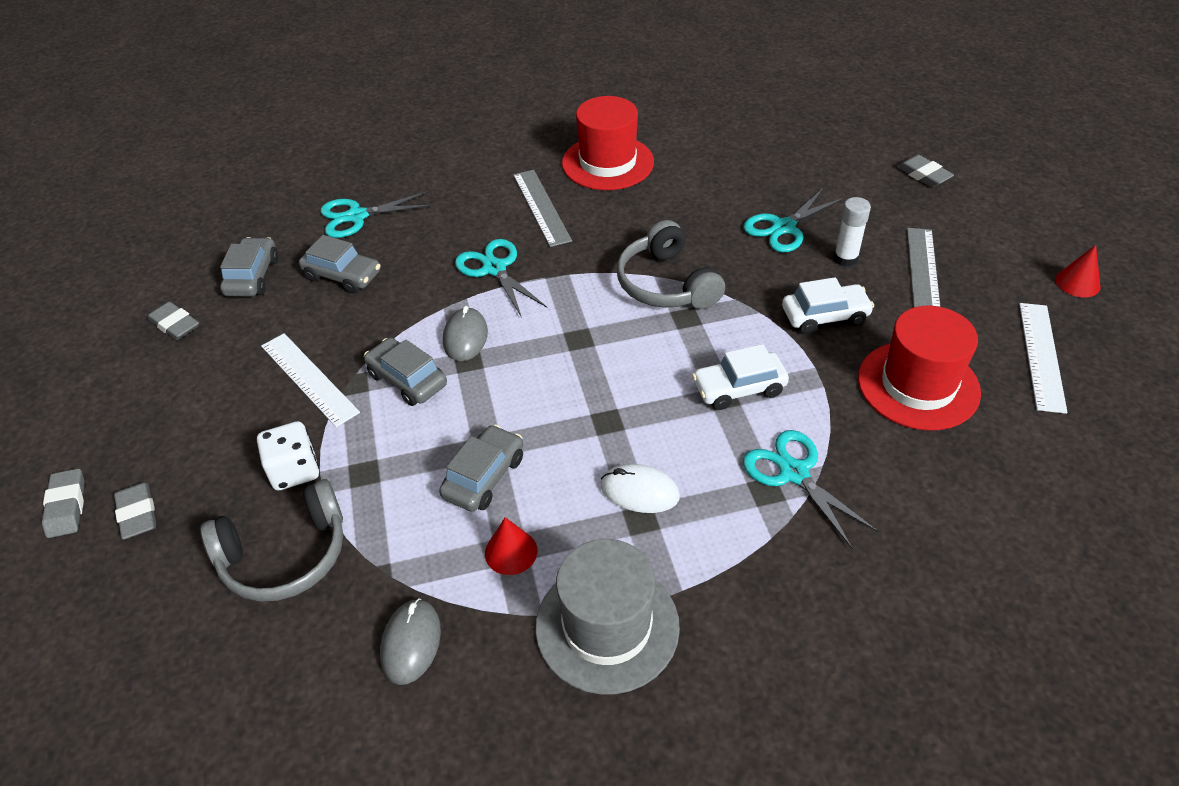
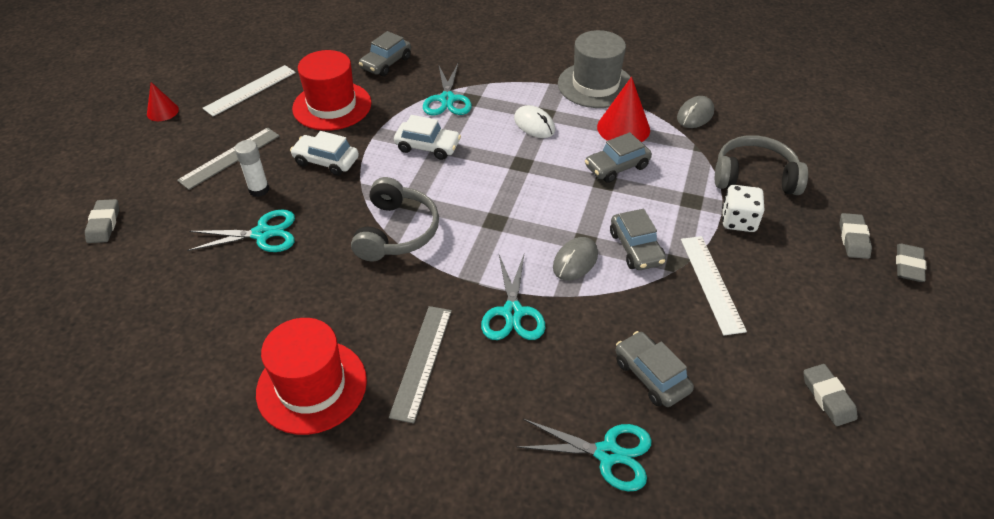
camera: 150 degrees left, 0 degrees up
grey car [220,237,278,297] -> grey car moved to [359,31,411,76]
red cone [485,517,537,575] -> red cone [597,77,650,142], size x1.68

